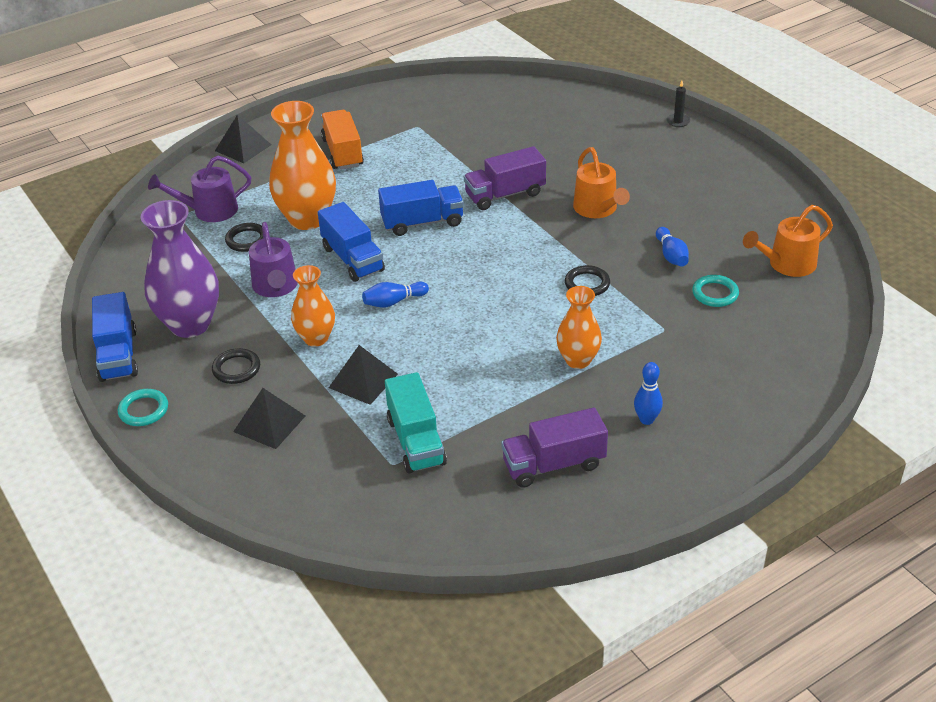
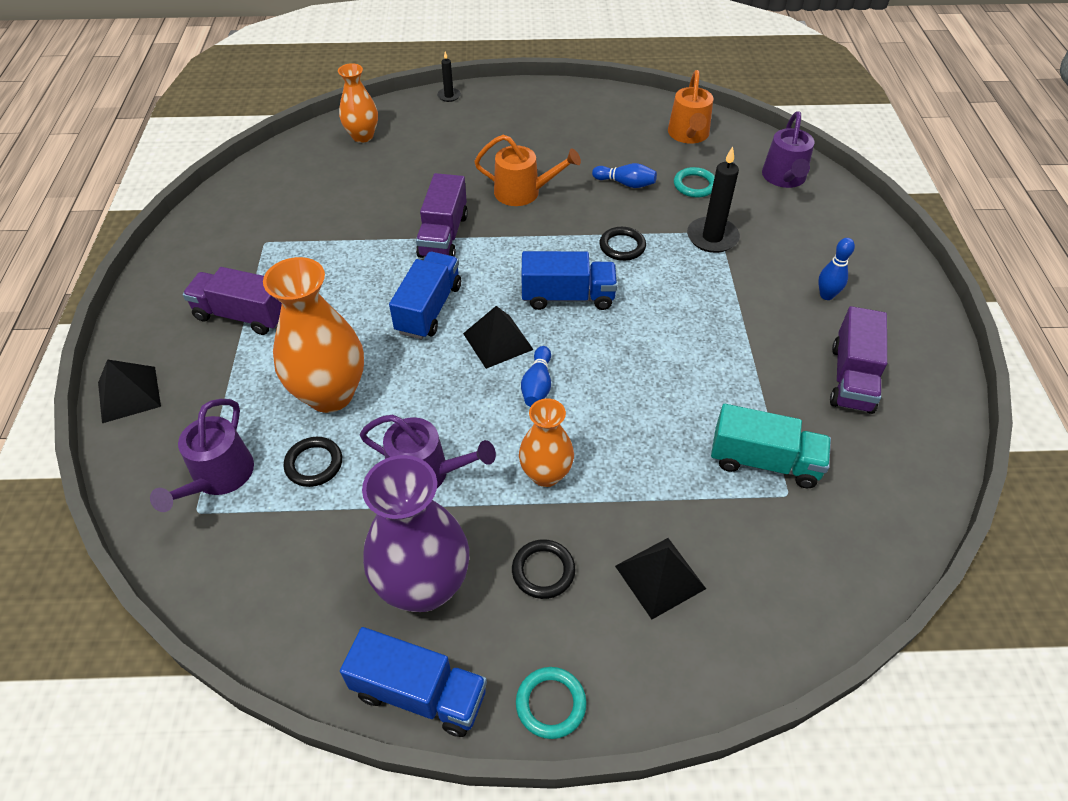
camera: 60 degrees left, 10 degrees up
blue truck [318,202,385,282] -> blue truck moved to [521,251,617,310]
orange truck [321,110,364,170] -> purple truck [183,267,282,335]
black pyramid [329,345,398,405] -> black pyramid moved to [463,306,534,369]
orange vase [556,286,602,369] -> orange vase moved to [338,63,378,143]
none -> black candle [687,147,740,253]
none -> purple watering can [762,111,814,188]

